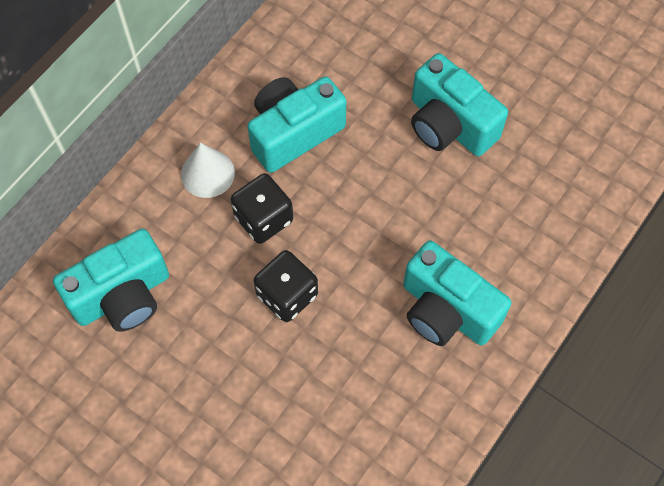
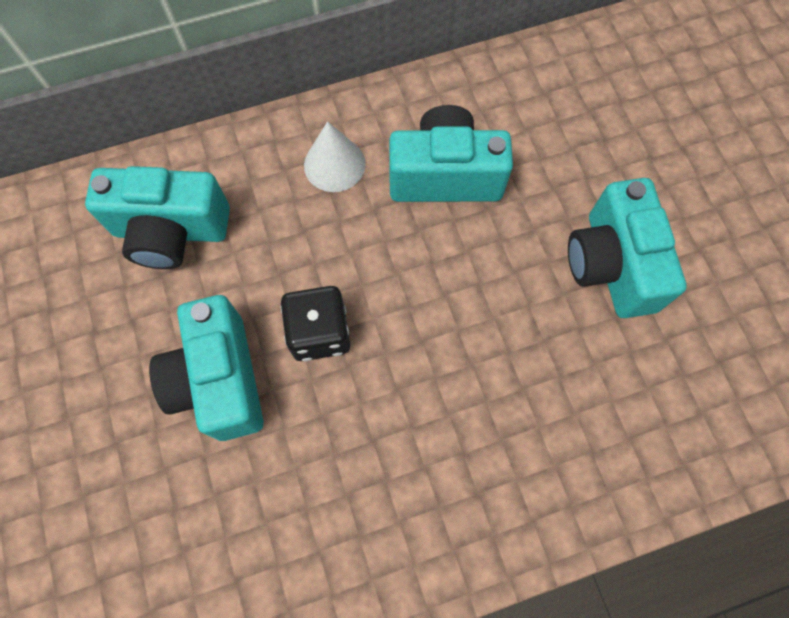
camera: 35 degrees right, 5 degrees up
black dice [231,173,293,244] -> none
turquoise camera [403,241,512,346] -> turquoise camera moved to [149,295,264,441]

